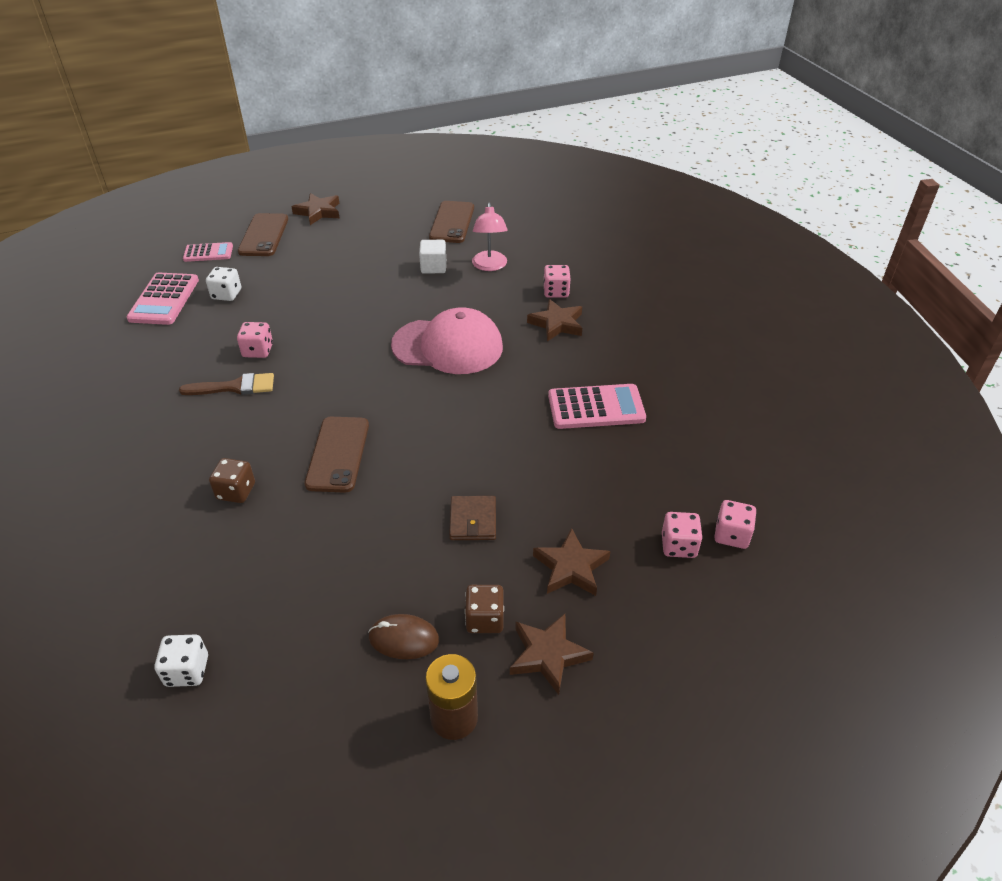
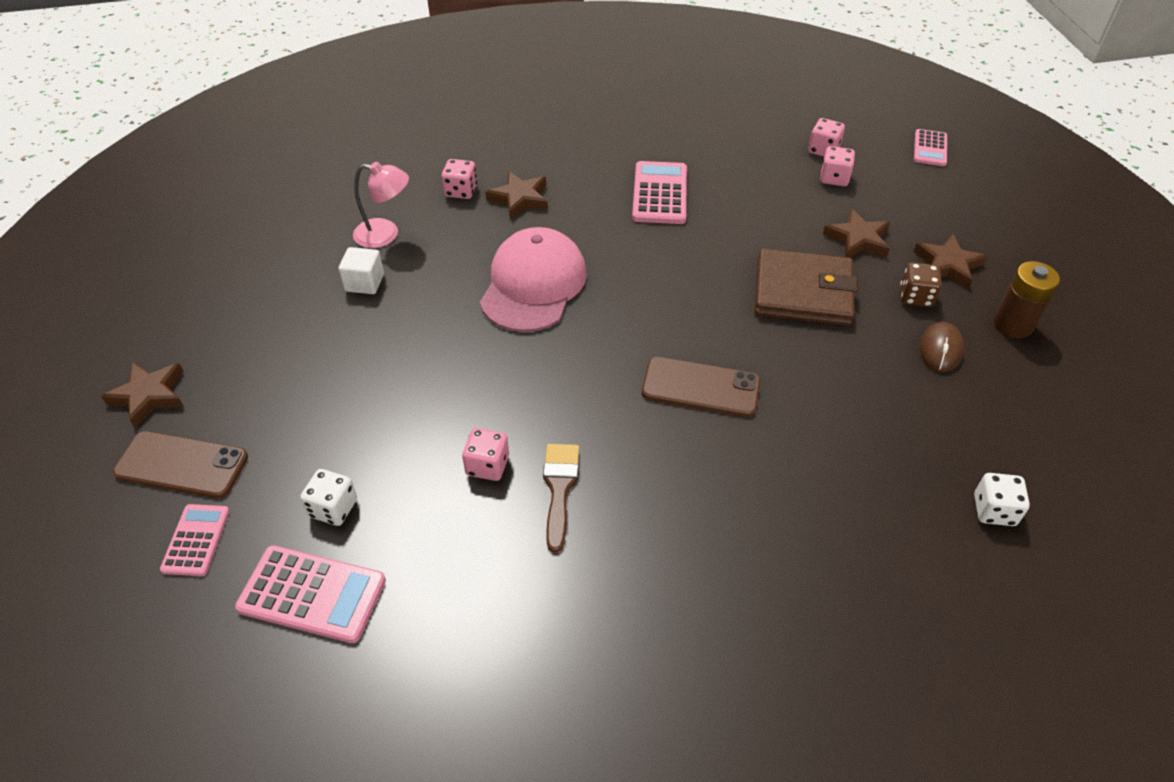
camera: 80 degrees left, 5 degrees up
brown dice [209,458,255,503] -> none
brown phone [429,201,474,243] -> none
brown wallet [449,496,496,540] -> brown wallet [754,248,858,326], size x1.91
none -> pink calculator [914,129,947,166]

